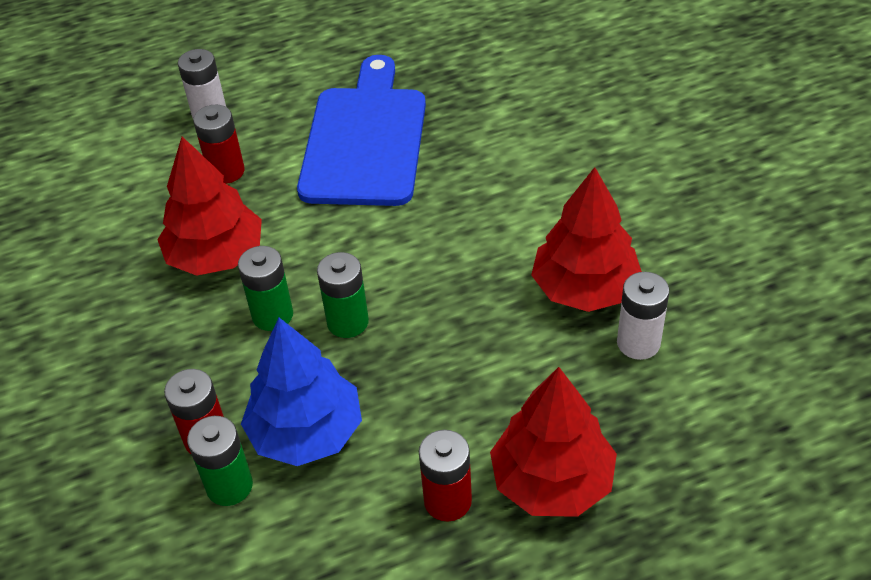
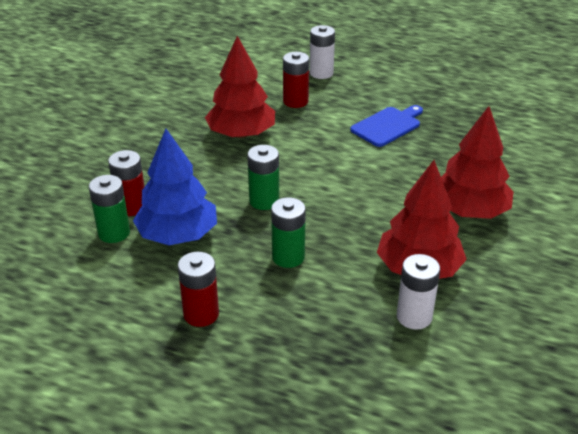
camera: 40 degrees right, 10 degrees down
green battery [238,246,293,331] -> green battery moved to [271,197,306,268]
blue cutting board [297,55,426,206] -> blue cutting board [350,105,423,147], size x0.53
red tree [490,367,617,517] -> red tree moved to [441,106,513,219]

